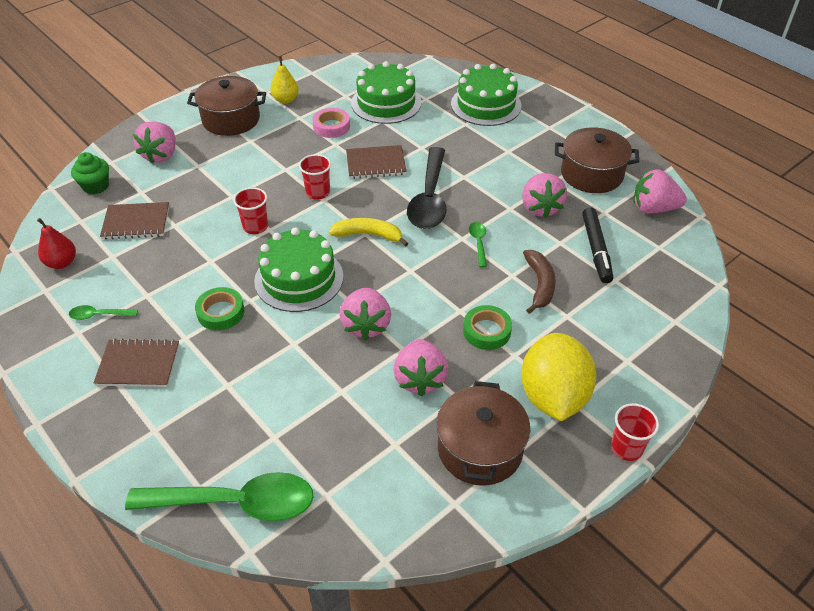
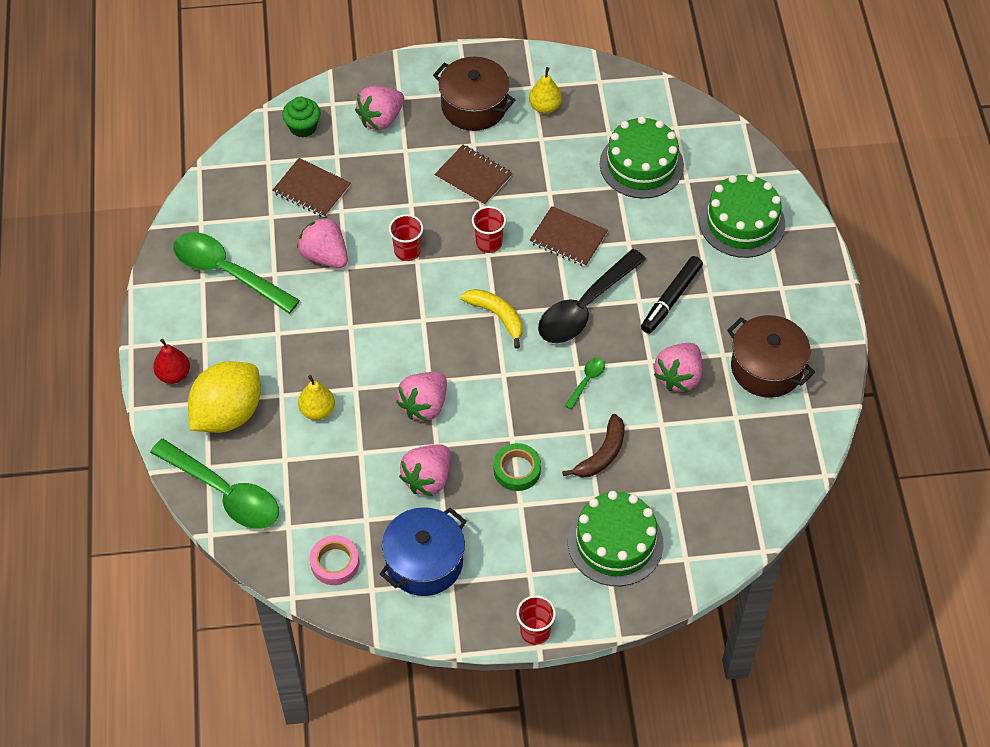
camera: 35 degrees right, 10 degrees up
red pear [37,218,76,269] -> red pear moved to [153,339,190,384]
green spoon [69,305,138,320] -> green spoon [173,232,300,314], size x2.30
brown notebook [94,338,179,387] -> brown notebook moved to [434,145,513,206]
green tape [195,287,245,330] -> none
green cake [254,227,343,312] -> green cake moved to [568,491,663,586]
pink tape [312,108,350,138] -> pink tape moved to [310,535,360,585]
brown pot [436,381,530,486] -> blue pot [380,507,466,596]
yellow lemon [521,333,596,421] -> yellow lemon moved to [188,361,261,433]
black marker [582,208,613,283] -> black marker moved to [641,256,703,334]
pink strawberry [633,169,687,213] -> pink strawberry moved to [297,216,348,268]
none -> yellow pear [298,375,335,420]

